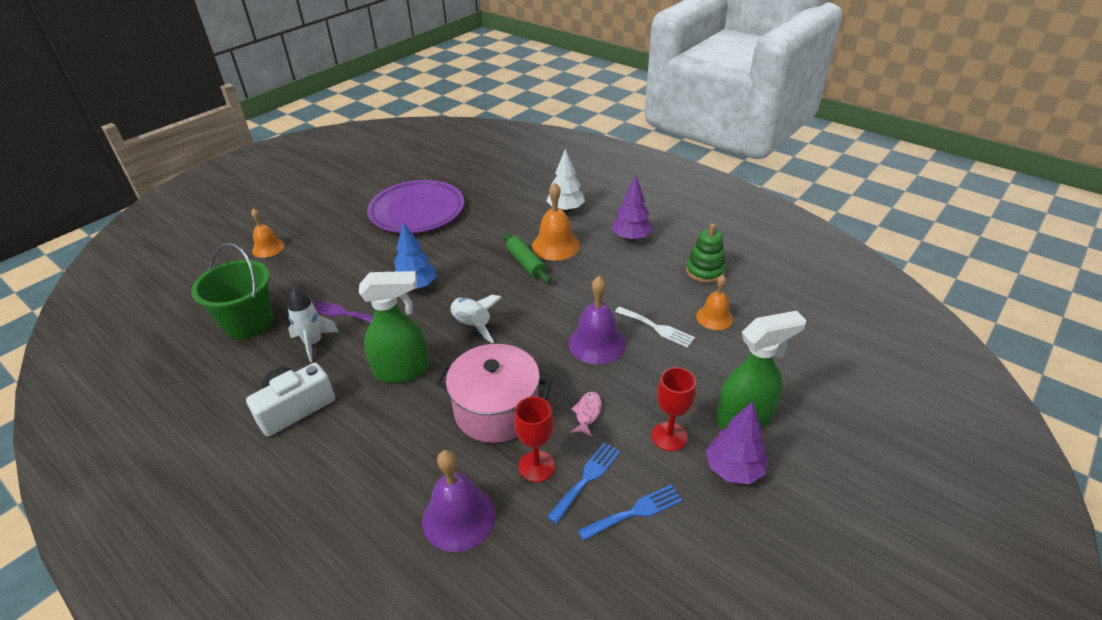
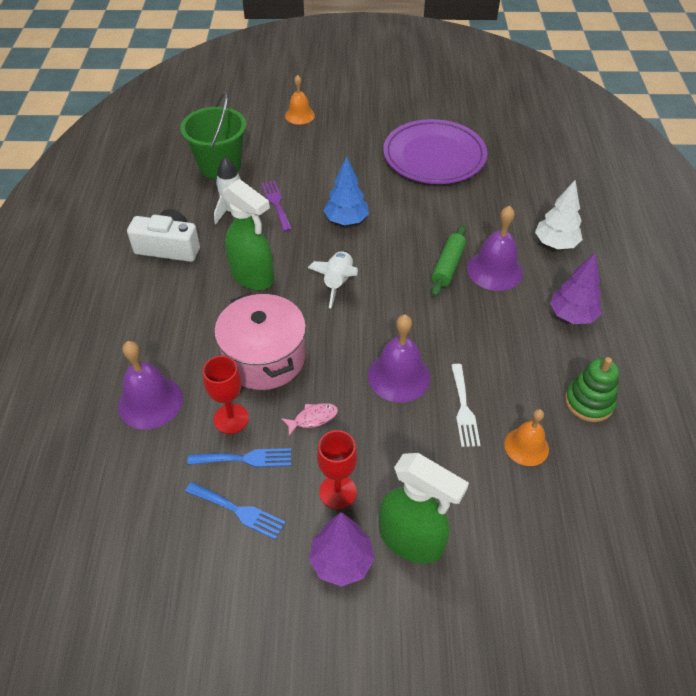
camera: 50 degrees right, 10 degrees up
orange bell [532,182,580,261] -> purple bell [467,206,523,291]

